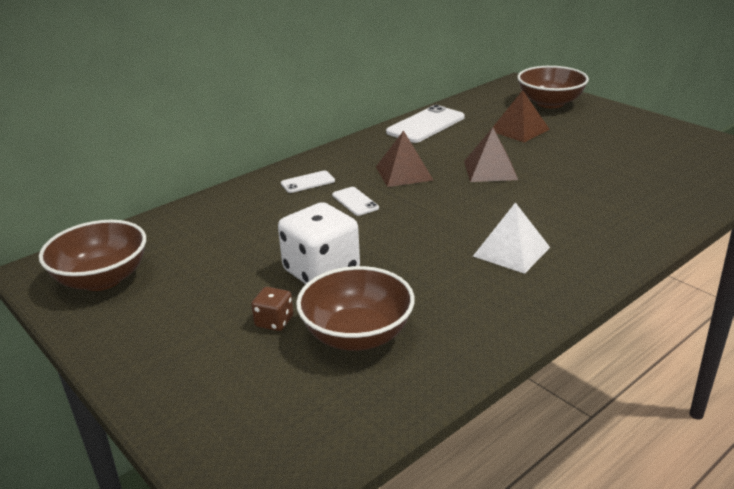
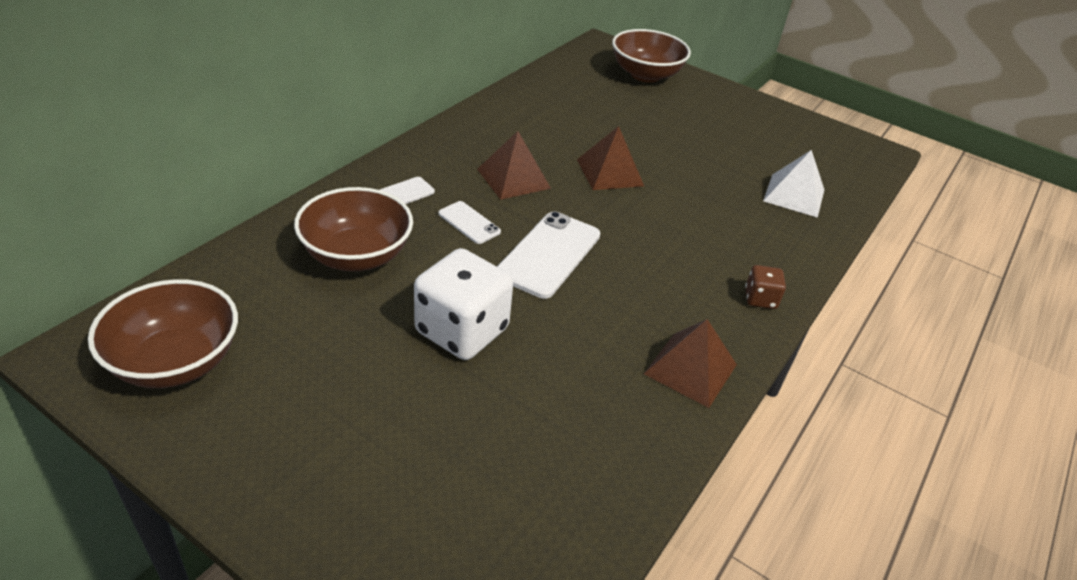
camera: 20 degrees left, 10 degrees up
brown dice [251,287,294,331] -> brown dice moved to [745,265,786,309]
brown bowl [296,266,415,351] -> brown bowl moved to [294,187,413,271]
white phone [386,105,465,143] -> white phone moved to [497,211,600,299]
white pyramid [473,202,550,274] -> white pyramid moved to [763,150,824,218]
brown pyramid [492,90,550,142] -> brown pyramid moved to [644,319,737,408]

